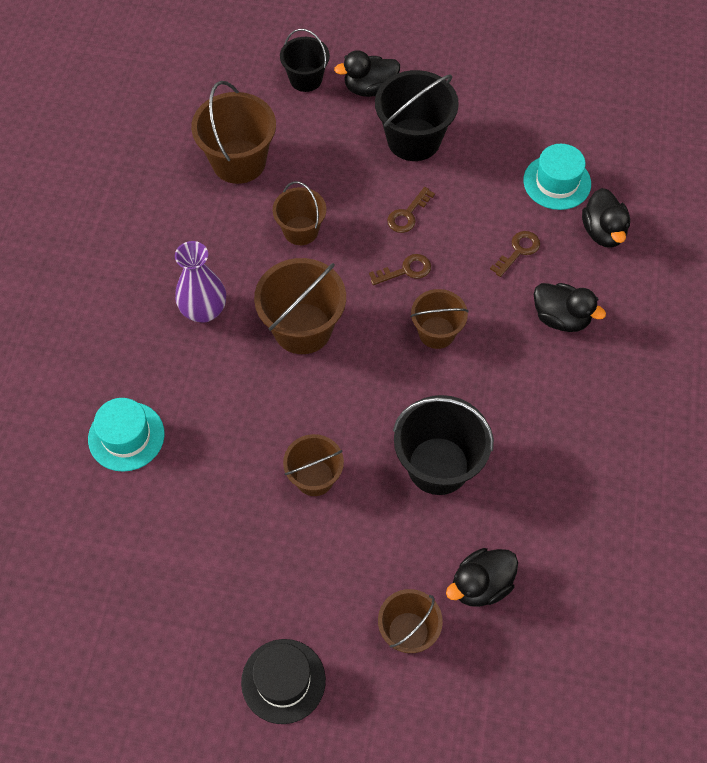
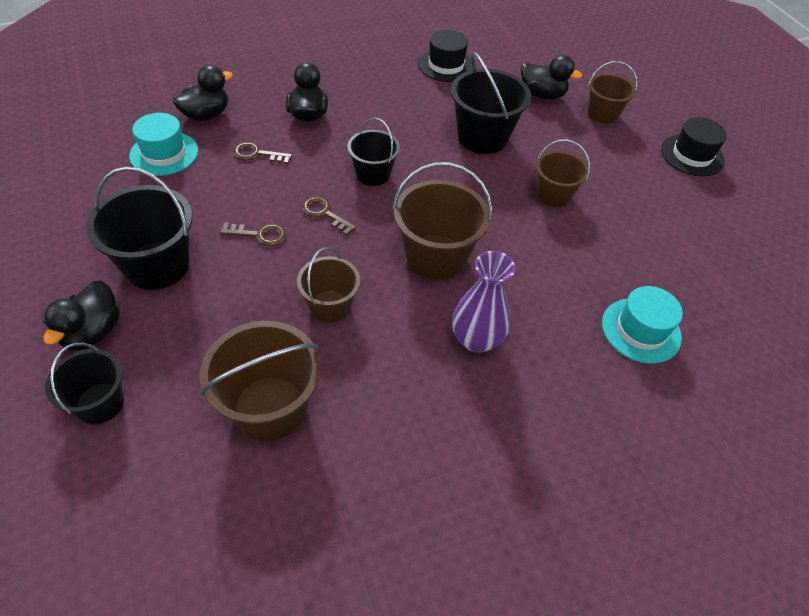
camera: 125 degrees left, 10 degrees down
black duck [334,50,400,97] -> black duck turned 60 degrees clockwise [42,281,120,351]
brown bucket [410,289,469,349] -> black bucket [347,118,400,186]
none -> black hat [418,30,473,82]

